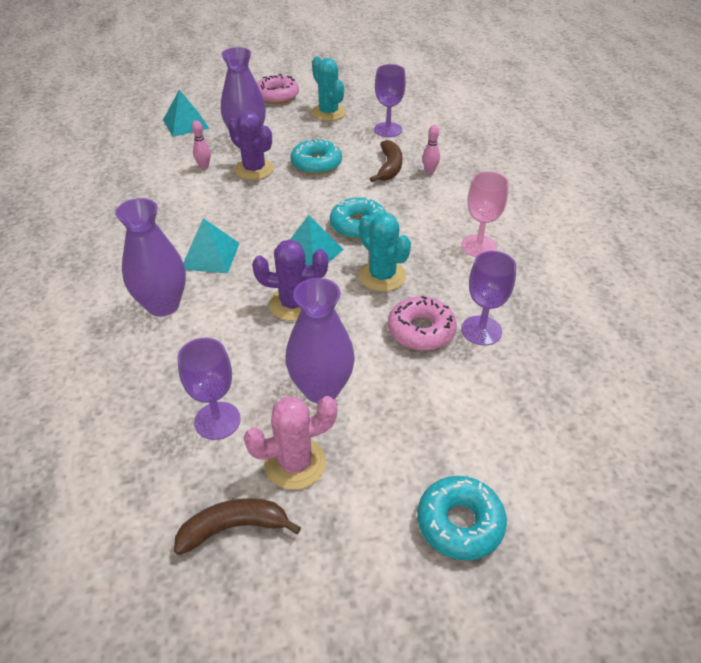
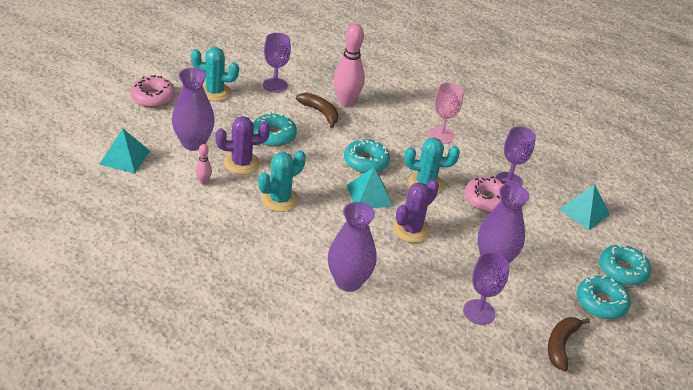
camera: 55 degrees left, 5 degrees down
turquoise pyramid [183,218,240,273] -> turquoise pyramid moved to [558,185,610,230]
pink cactus [244,396,337,490] -> none
pink bowling pin [423,125,440,174] -> pink bowling pin [334,24,365,107], size x2.16
none -> turquoise cactus [258,150,306,212]
none -> turquoise donut [577,276,631,319]

